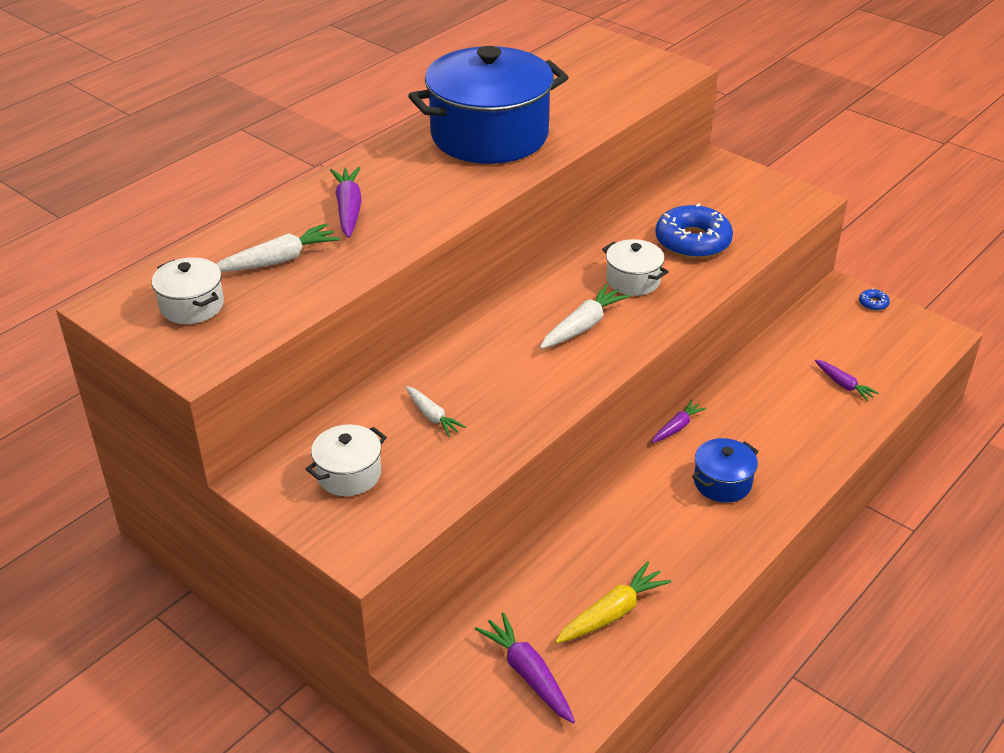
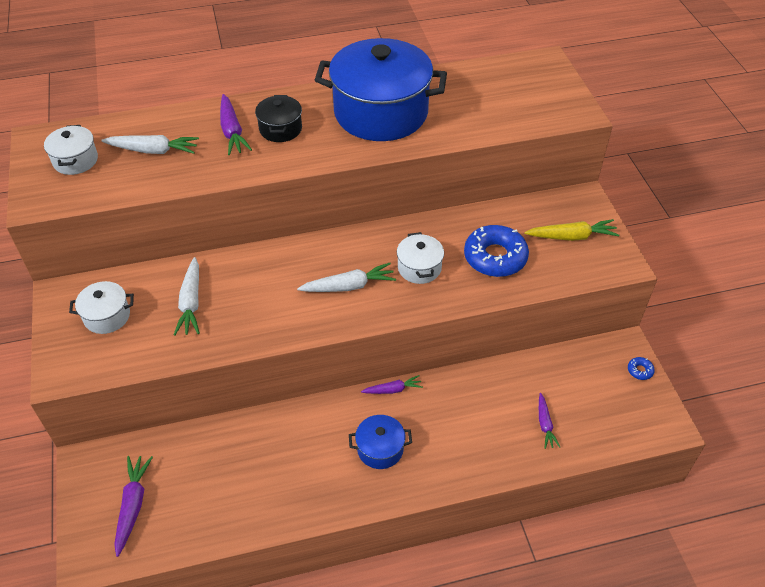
camera: 35 degrees right, 10 degrees up
purple carrot [330,167,362,238] -> purple carrot turned 135 degrees clockwise [220,94,252,155]
white carrot [406,386,466,437] -> white carrot [174,257,200,336], size x1.56
yellow carrot [555,561,671,643] -> yellow carrot moved to [524,219,619,241]
none -> black pot [255,95,302,142]

